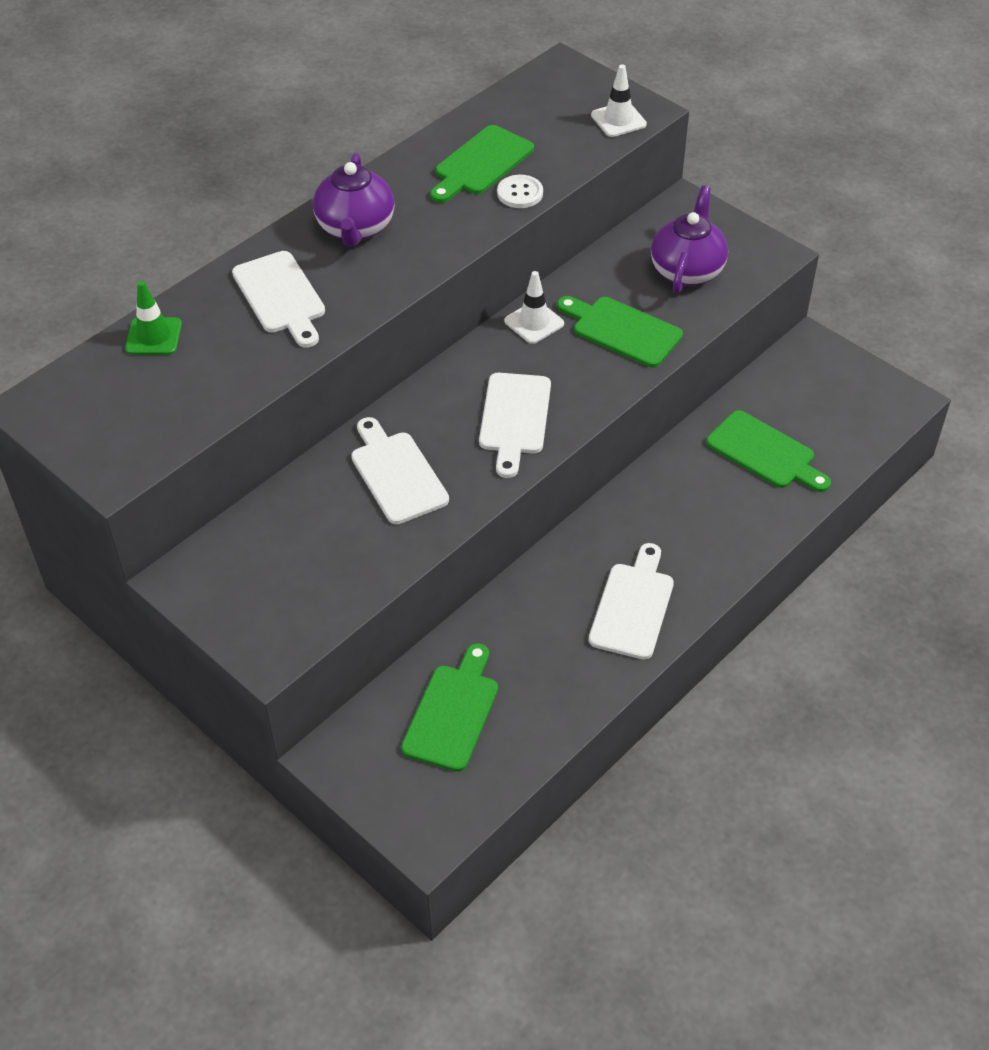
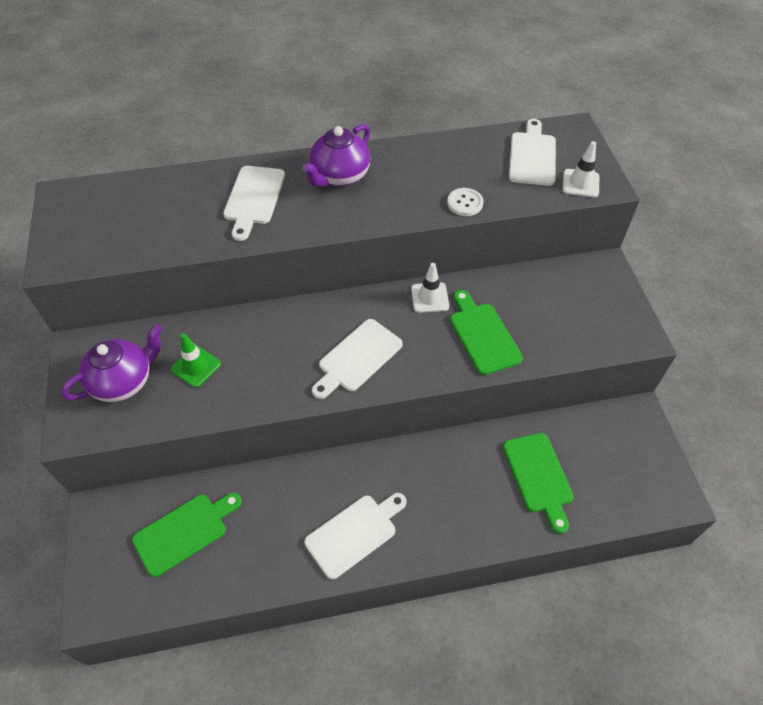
camera: 35 degrees right, 5 degrees up
green traffic cone [125,281,182,355] -> green traffic cone moved to [171,333,221,388]
white cutting board [351,417,449,524] -> white cutting board moved to [509,119,556,186]
green cutting board [430,125,534,203] -> none
purple teapot [651,186,728,294] -> purple teapot moved to [61,324,162,402]

